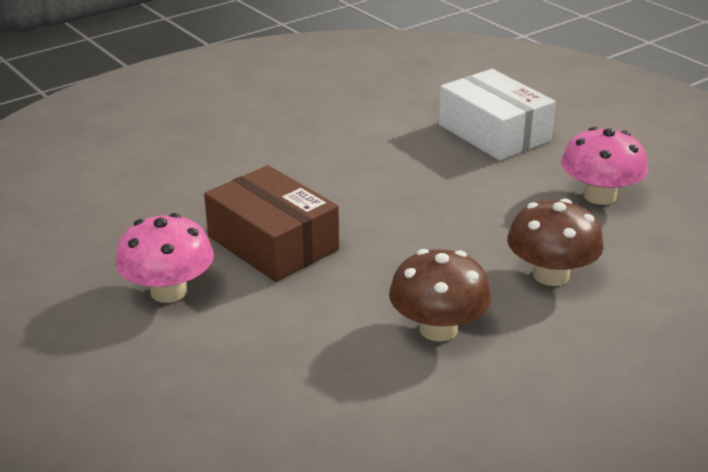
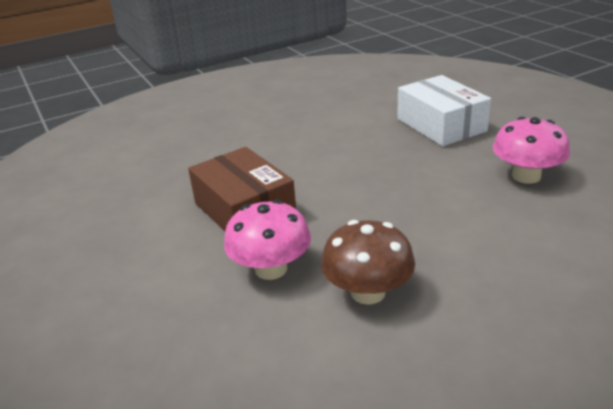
camera: 10 degrees right, 0 degrees up
pink mushroom [116,213,214,303] -> pink mushroom moved to [224,200,311,280]
brown mushroom [507,198,604,286] -> none

